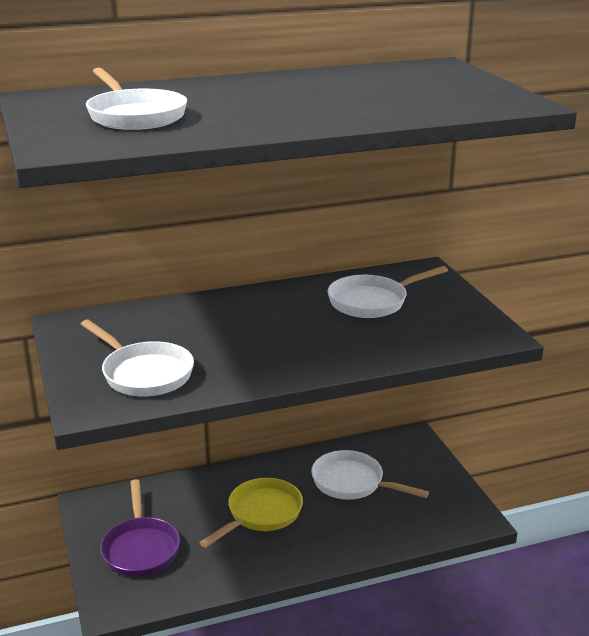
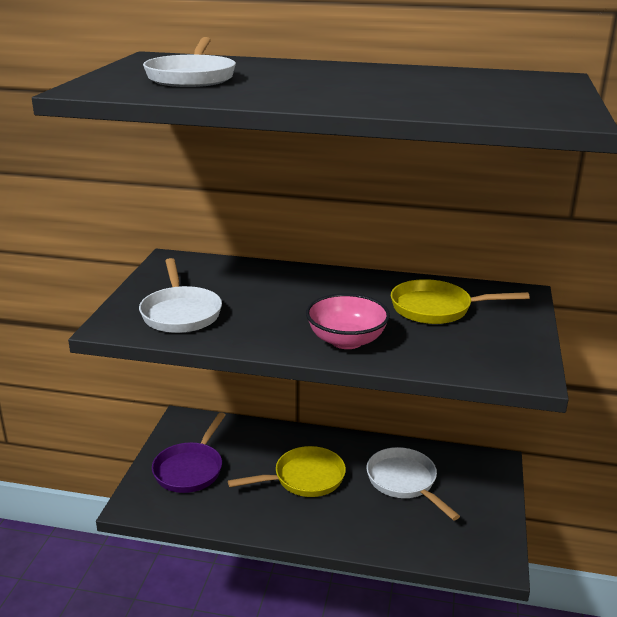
camera: 30 degrees right, 0 degrees up
white pan [327,266,448,318] -> yellow pan [391,279,530,324]
none -> pink bowl [306,294,390,349]

